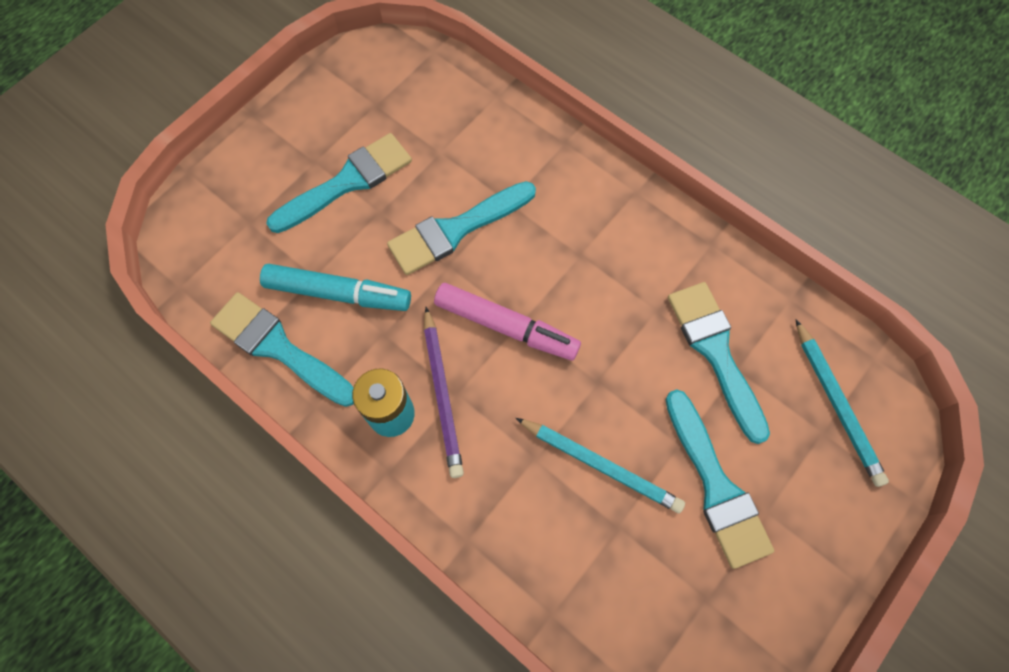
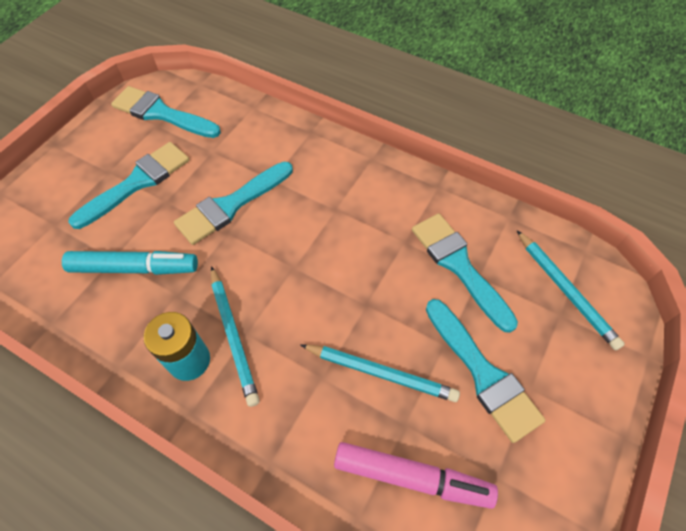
camera: 10 degrees left, 10 degrees down
turquoise brush [210,292,354,407] -> turquoise brush moved to [111,86,221,138]
purple pencil [424,307,464,478] -> turquoise pencil [211,266,260,407]
pink marker [434,283,581,361] -> pink marker moved to [334,442,498,509]

